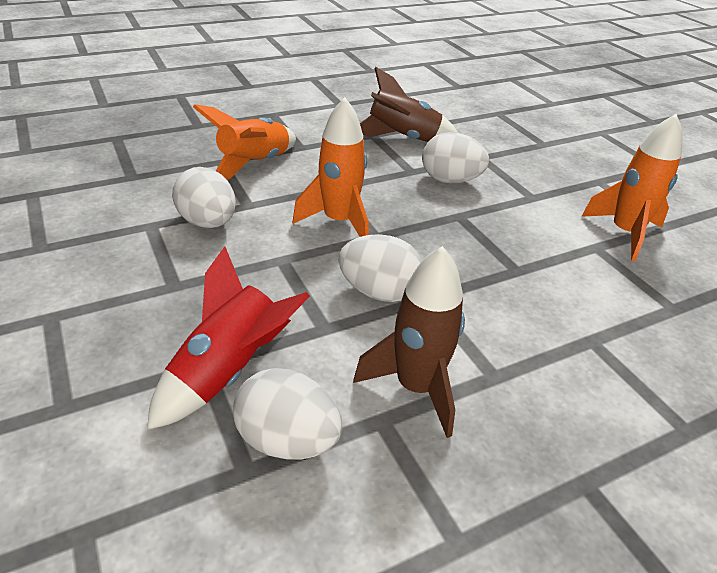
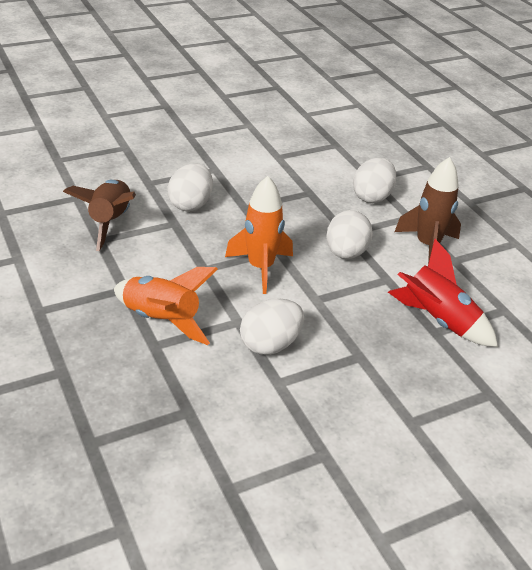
camera: 90 degrees left, 0 degrees up
white egg [233,368,342,460] -> white egg moved to [353,157,396,203]
orange rocket [581,114,683,261] -> none

